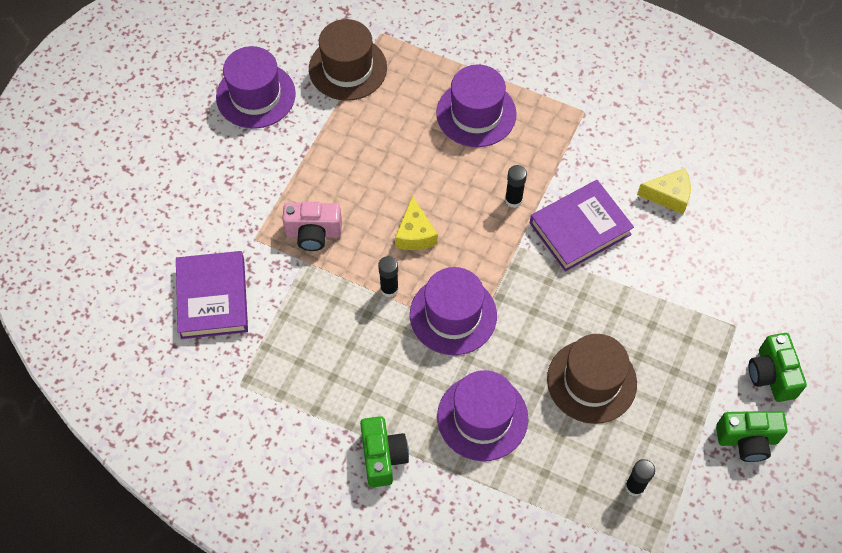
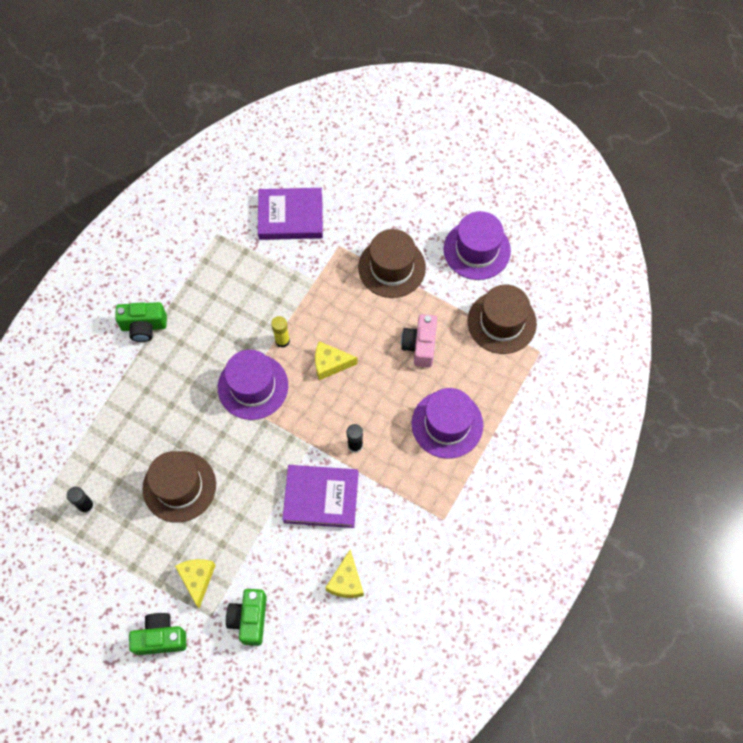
camera: 95 degrees right, 5 degrees up
pink camera [282,202,342,251] -> pink camera moved to [401,314,437,368]
black glue stick [378,256,399,297] -> yellow glue stick [271,316,290,348]
purple hat [437,370,528,461] -> none
purple book [530,180,634,272] -> purple book turned 60 degrees counterclockwise [282,465,358,528]
green camera [716,411,788,462] -> green camera moved to [226,589,267,646]
none -> yellow cheese [175,559,216,608]
none -> brown hat [358,229,426,298]

